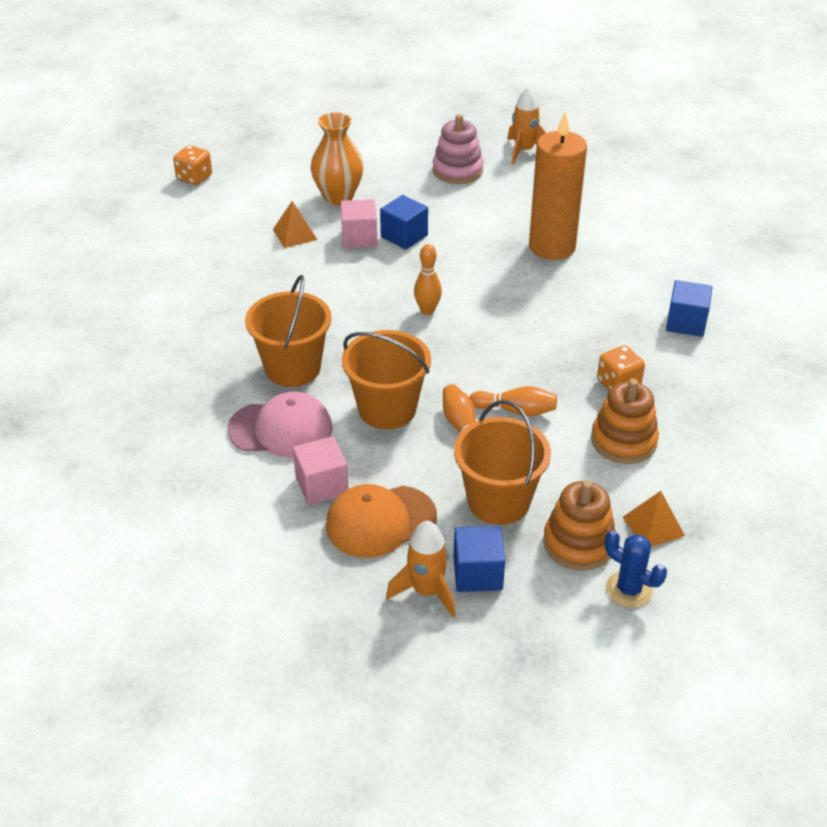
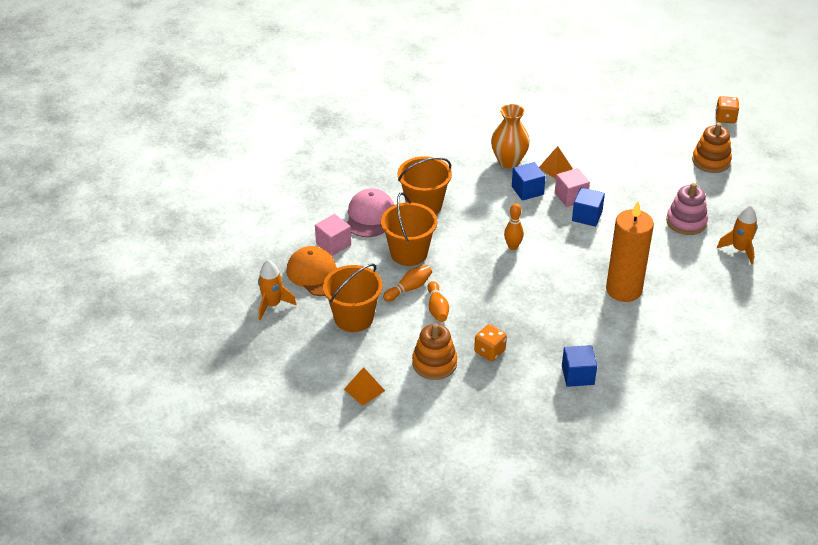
camera: 70 degrees right, 0 degrees up
orange dice [173,145,212,185] -> orange dice moved to [716,96,739,123]
pink cap [227,392,333,457] -> pink cap turned 150 degrees counterclockwise [347,188,394,237]
orange vase [310,112,364,205] -> orange vase moved to [491,104,530,168]
blue cube [454,526,505,592] -> blue cube moved to [512,162,546,201]
orange stacking toy [543,480,616,571] -> orange stacking toy moved to [692,123,732,173]
blue cactus [605,530,667,608] -> none

